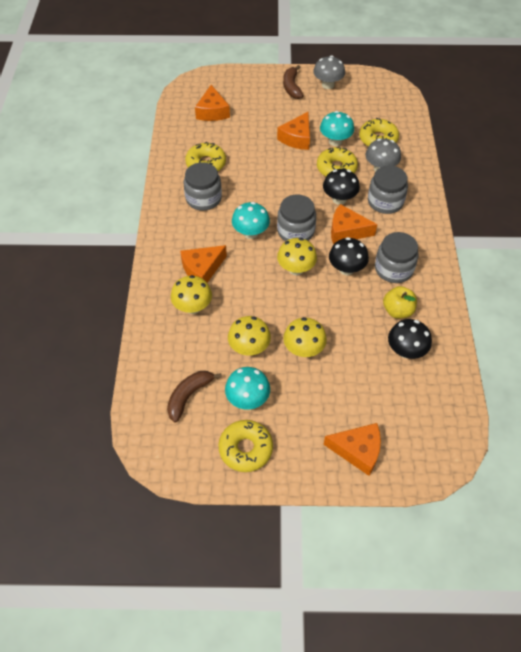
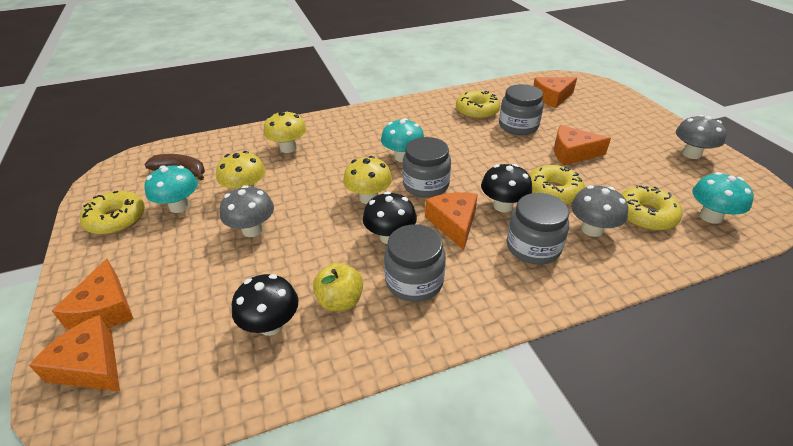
camera: 70 degrees right, 15 degrees down
orange cheese [180,245,227,283] -> orange cheese moved to [29,315,120,391]
grey jar [184,162,222,211] -> grey jar moved to [499,84,543,135]
brown banana [283,65,304,99] -> none
yellow mushroom [283,317,327,357] -> grey mushroom [220,185,274,237]
turquoise mushroom [320,111,354,146] -> turquoise mushroom moved to [692,172,754,224]

